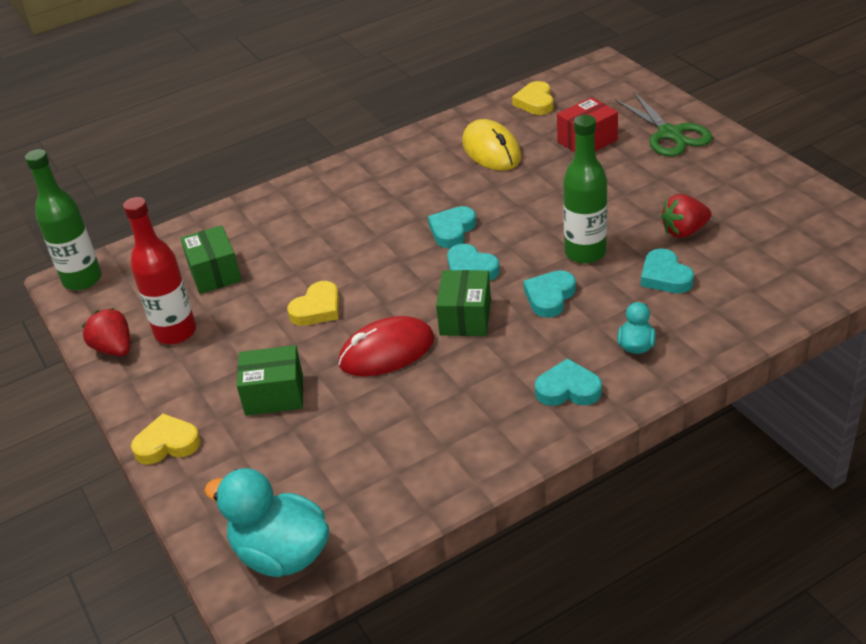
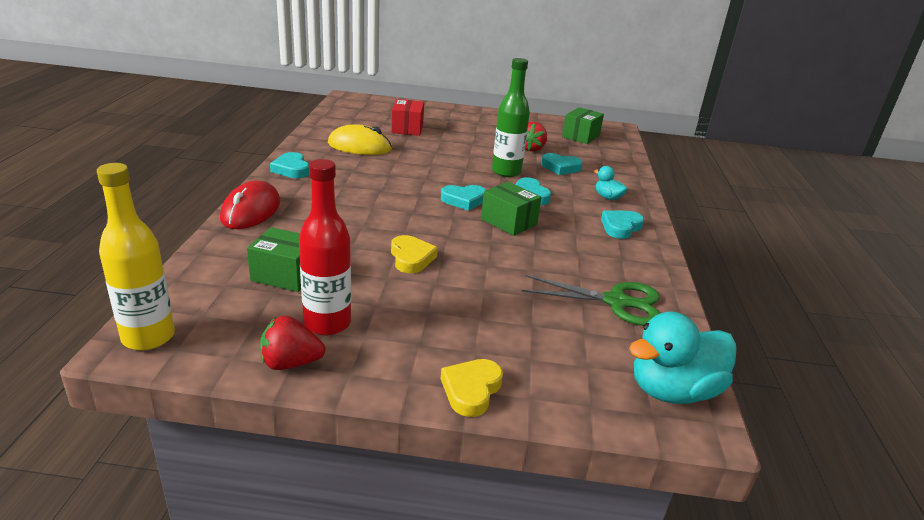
camera: 60 degrees left, 10 degrees down
green bottle [25,149,102,290] -> yellow bottle [97,163,175,350]
green box [237,345,303,416] -> green box moved to [562,107,604,144]
red mouse [338,316,435,376] -> red mouse moved to [220,181,280,229]
turquoise heart [428,206,476,248] -> turquoise heart moved to [270,152,309,178]
yellow heart [512,81,553,115] -> none
green scissors [615,92,713,156] -> green scissors moved to [522,275,660,326]

